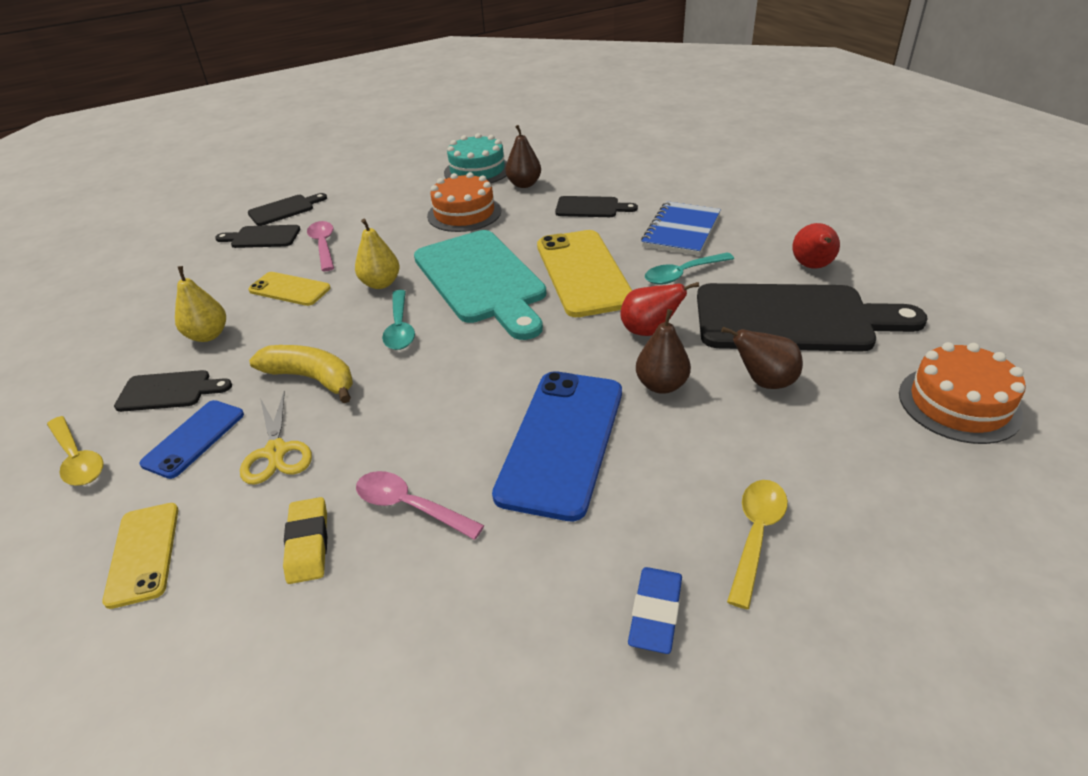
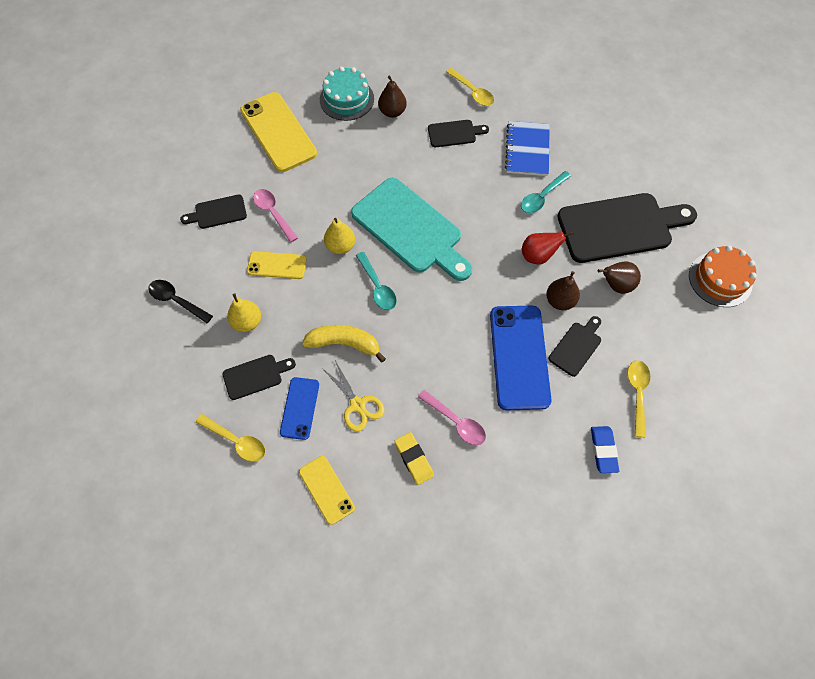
camera: 20 degrees left, 25 degrees up
black cutting board [248,193,327,226] -> black cutting board moved to [549,316,601,377]
pink spoon [356,471,485,540] -> pink spoon turned 150 degrees counterclockwise [418,390,486,445]
orange cake [427,172,501,232] -> none
yellow phone [537,230,632,317] -> yellow phone moved to [240,92,317,172]
red pear [792,223,840,269] -> none
none -> black spoon [148,280,213,323]
none -> yellow spoon [446,68,494,106]

